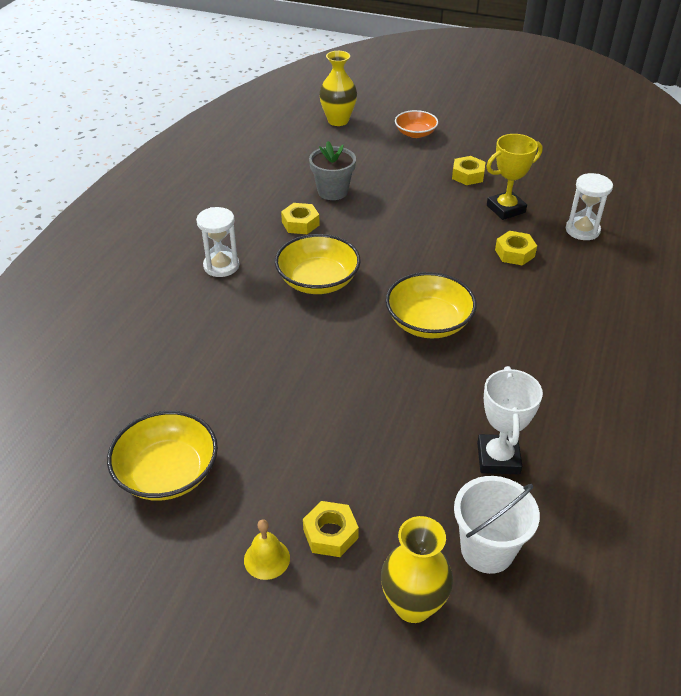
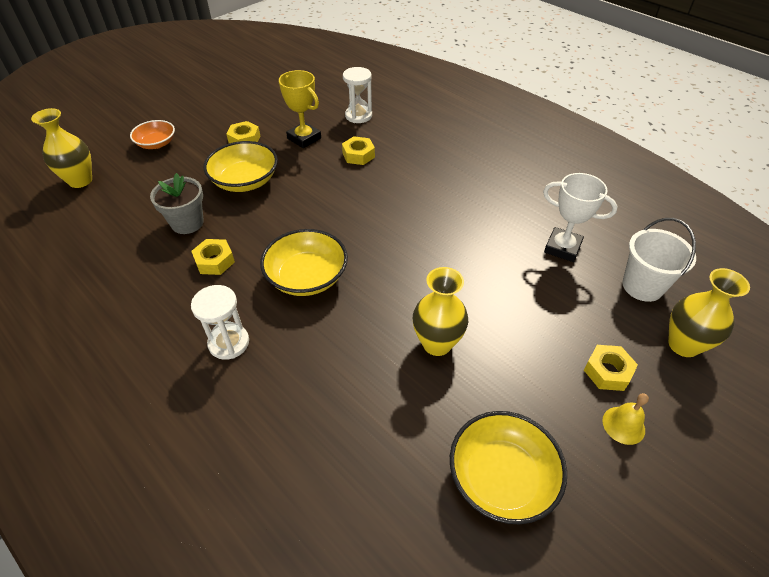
camera: 65 degrees left, 5 degrees up
yellow bowl [386,272,477,338] -> yellow bowl moved to [204,141,278,192]
yellow trophy [486,134,543,220] -> yellow trophy turned 45 degrees counterclockwise [279,70,321,148]
none -> yellow vase [413,267,468,356]

